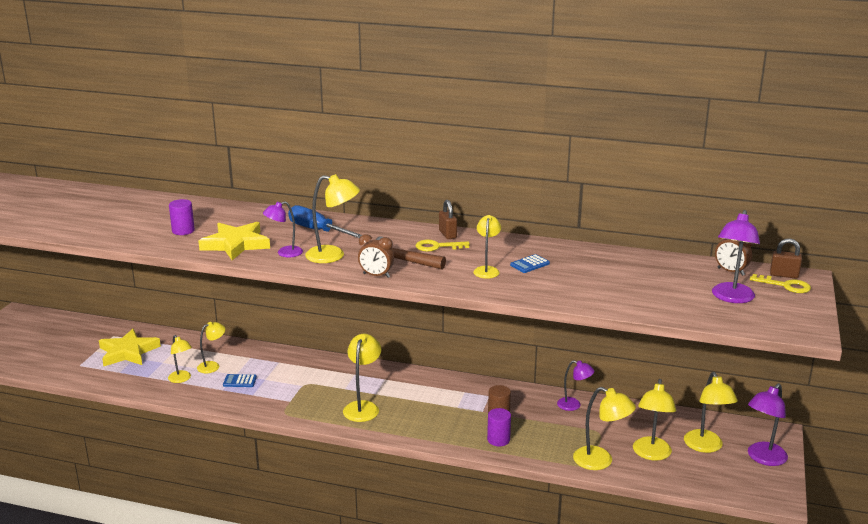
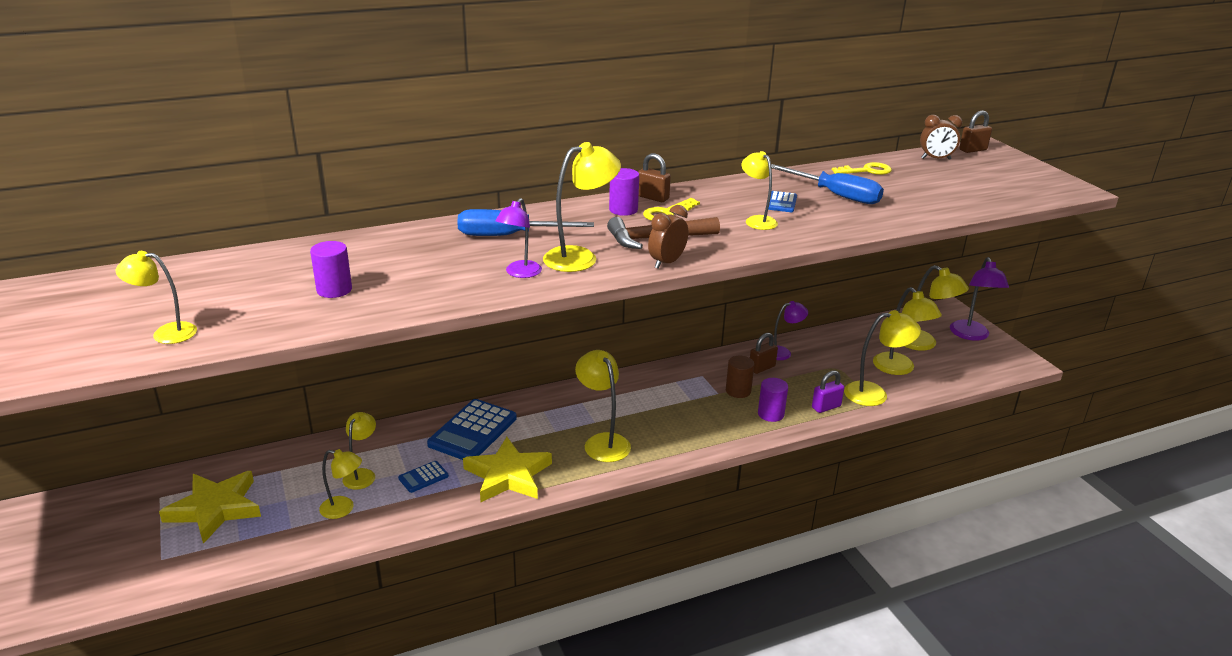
camera: 40 degrees left, 5 degrees up
yellow star [198,222,270,260] -> yellow star moved to [463,437,552,502]
brown clock [358,234,394,278] -> brown clock turned 150 degrees clockwise [648,205,688,269]
purple lamp [712,210,760,303] -> none
yellow key [750,274,811,293] -> yellow key moved to [832,162,892,175]
none -> yellow lamp [116,251,197,344]
none -> blue calculator [427,399,517,460]
none -> purple cylinder [609,168,639,216]
none -> brown padlock [750,333,778,374]
none -> blue screwdriver [771,164,884,204]
none -> purple padlock [812,370,844,413]

